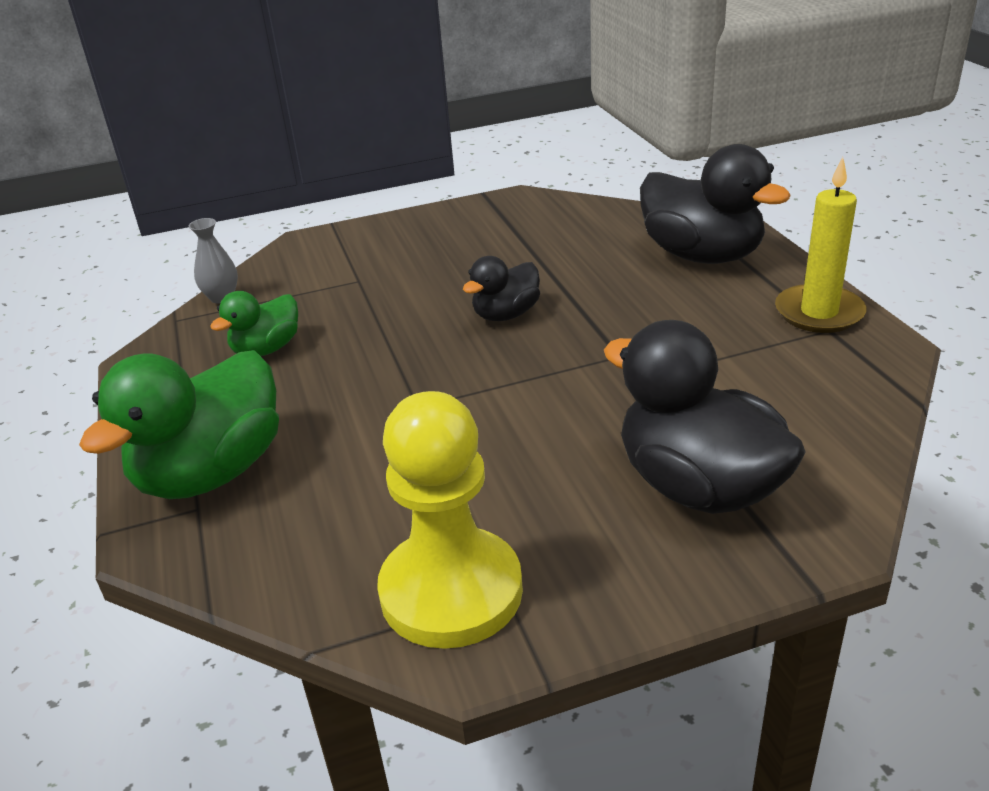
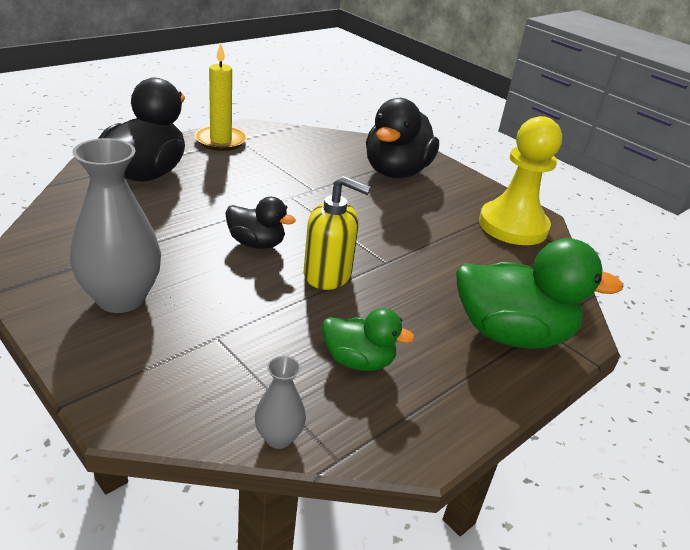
camera: 120 degrees left, 0 degrees up
none -> grey vase [70,138,161,313]
none -> yellow soap dispenser [304,176,371,290]

